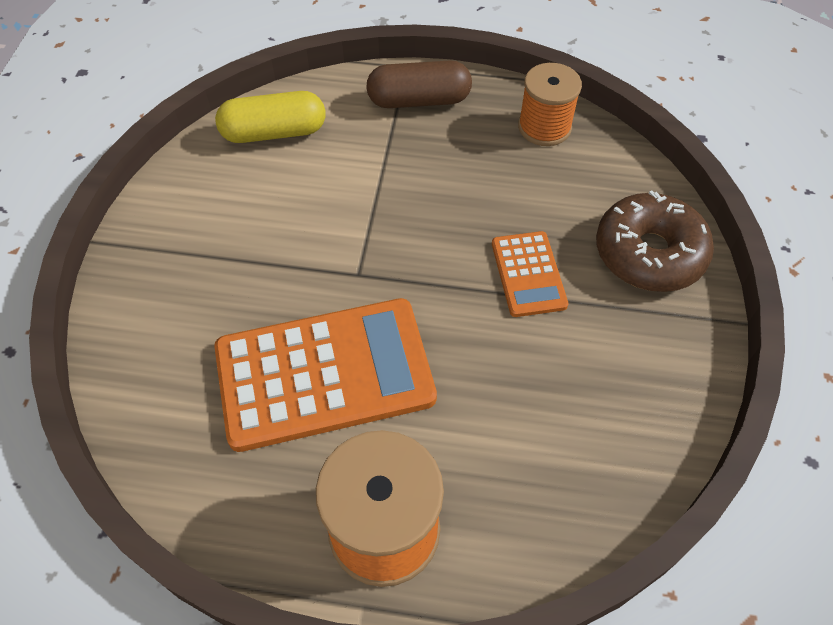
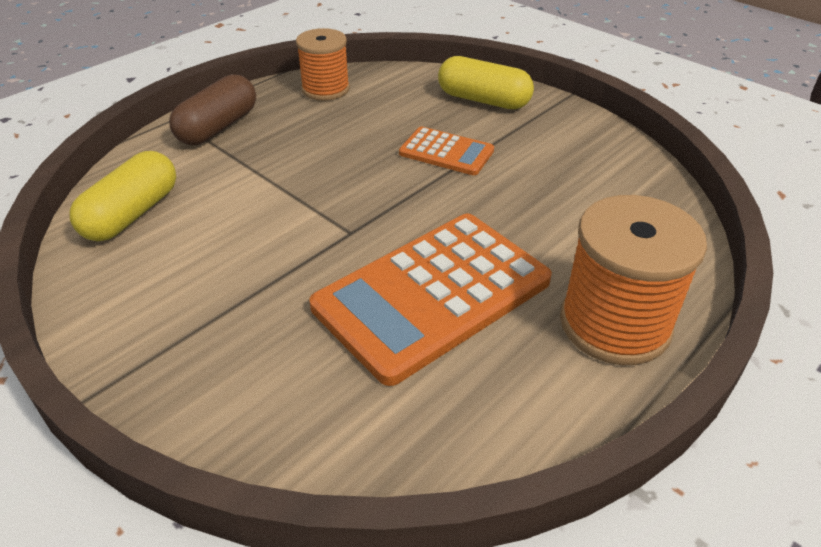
camera: 55 degrees left, 15 degrees down
orange calculator [214,298,437,452] -> orange calculator turned 150 degrees counterclockwise [310,214,552,386]
brown donut [596,191,714,292] -> yellow capsule [438,56,534,109]

